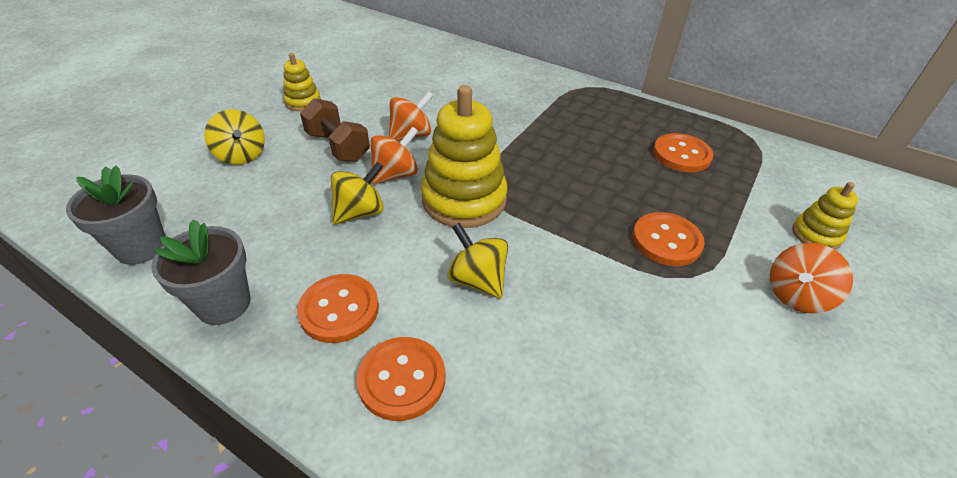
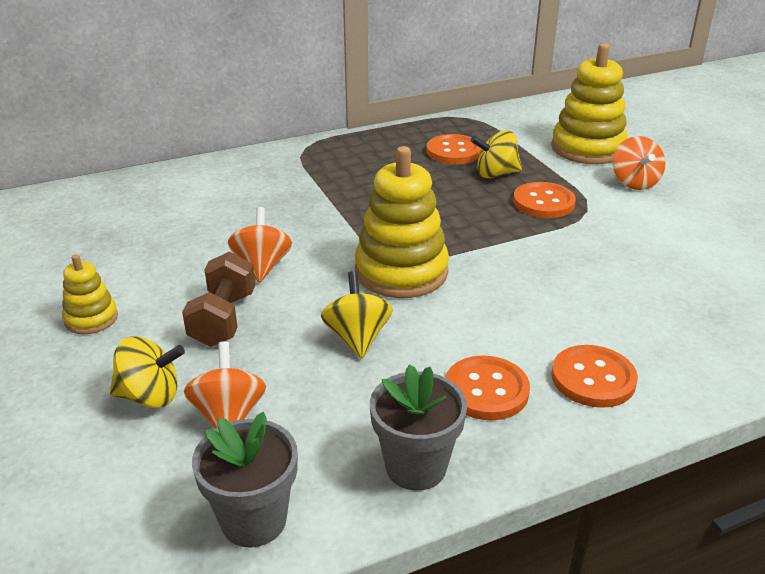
camera: 55 degrees left, 10 degrees down
brown dumbbell [300,98,370,162] -> brown dumbbell turned 75 degrees counterclockwise [182,251,255,347]
orange spinning top [370,127,418,184] -> orange spinning top moved to [184,341,266,429]
yellow spinning top [447,222,508,299] -> yellow spinning top moved to [471,130,522,178]
yellow stacking toy [792,182,859,250] -> yellow stacking toy [551,43,628,164], size x1.95

